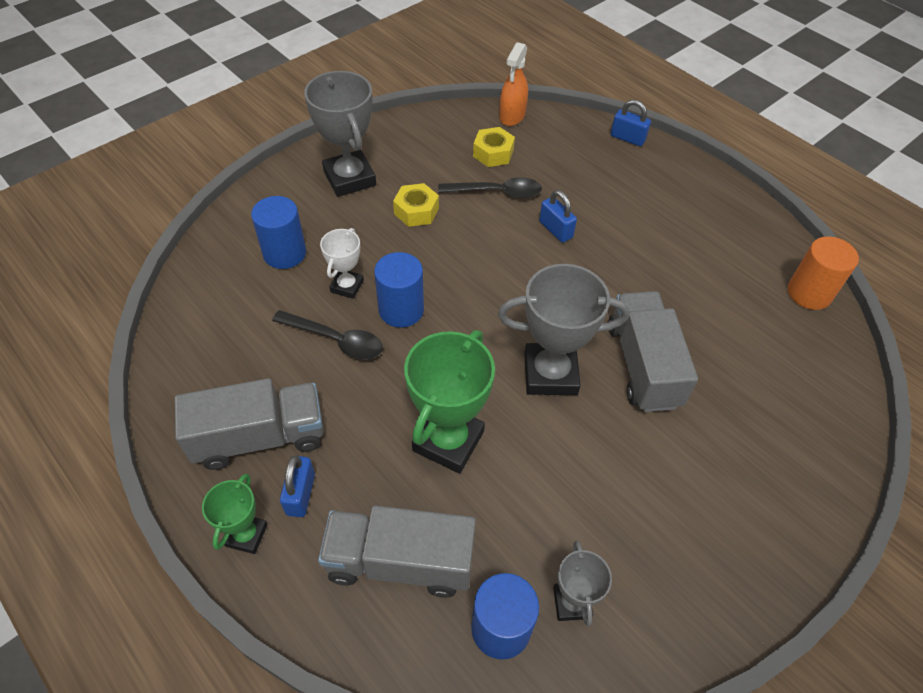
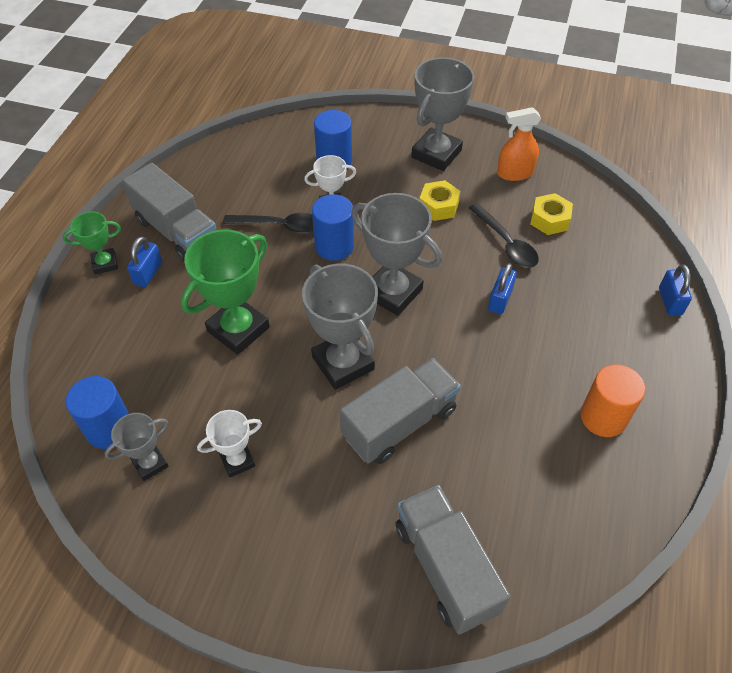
camera: 60 degrees right, 0 degrees up
black spoon [272,310,383,360] -> black spoon turned 75 degrees counterclockwise [223,213,314,234]
blue padlock [280,455,315,517] -> blue padlock turned 45 degrees counterclockwise [127,236,162,287]
grey truck [318,505,476,598] -> grey truck moved to [396,485,511,634]
green trophy [404,330,495,474] -> green trophy turned 45 degrees counterclockwise [181,230,270,355]
orange spray bottle [499,42,528,126] -> orange spray bottle moved to [497,107,541,181]
orange cylinder [788,236,859,310] -> orange cylinder moved to [581,365,645,437]
none -> white trophy [197,410,262,478]
none -> grey trophy [351,193,442,316]

